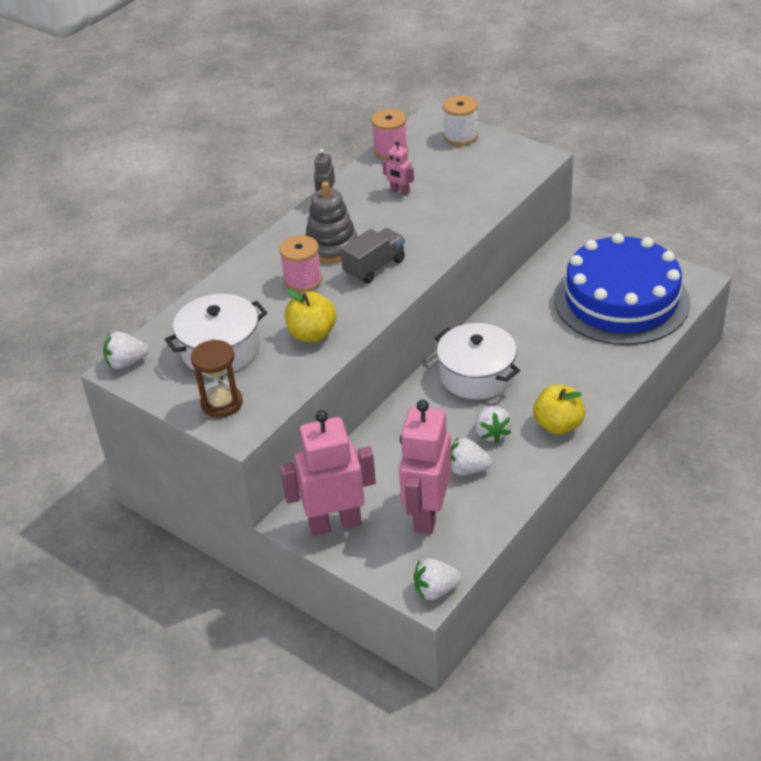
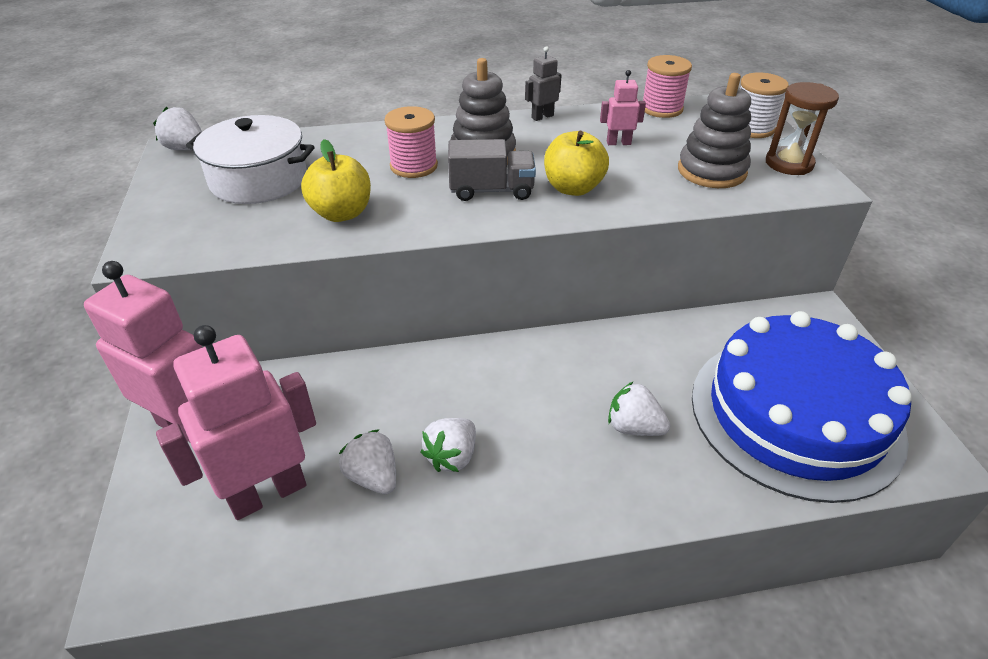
camera: 40 degrees right, 0 degrees up
brown hourglass [191,339,243,418] -> brown hourglass moved to [766,82,839,175]
pink robot [382,141,414,195] -> pink robot turned 105 degrees clockwise [600,70,646,145]
white strawberry [414,558,462,600] -> white strawberry moved to [608,381,670,436]
white pot [435,323,520,399] -> none
yellow apple [533,385,585,435] -> yellow apple moved to [544,131,609,196]
none -> grey stacking toy [678,73,751,188]

